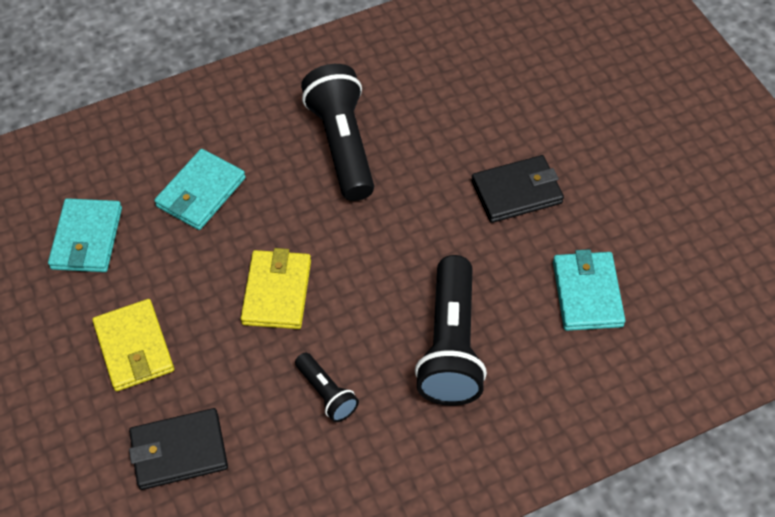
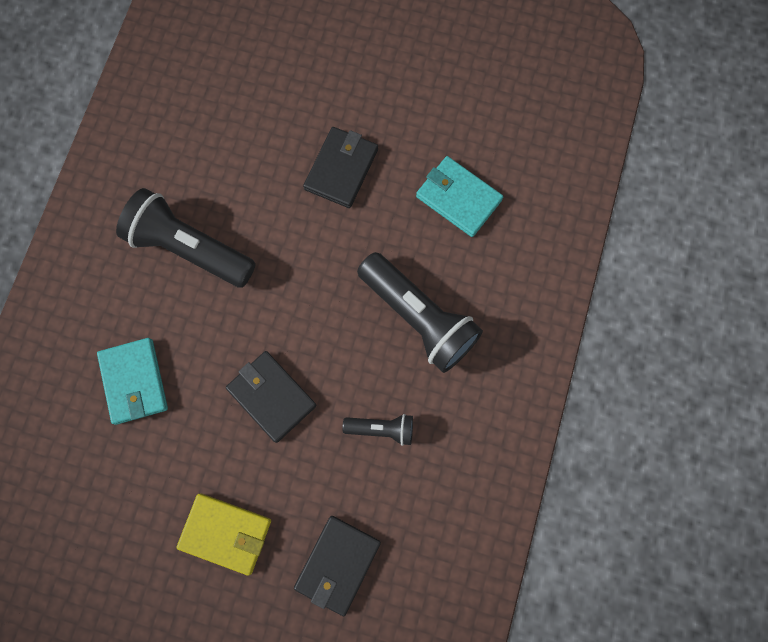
camera: 50 degrees left, 20 degrees up
turquoise wallet [48,198,122,272] -> none
yellow wallet [241,248,311,329] -> black wallet [226,351,316,443]

